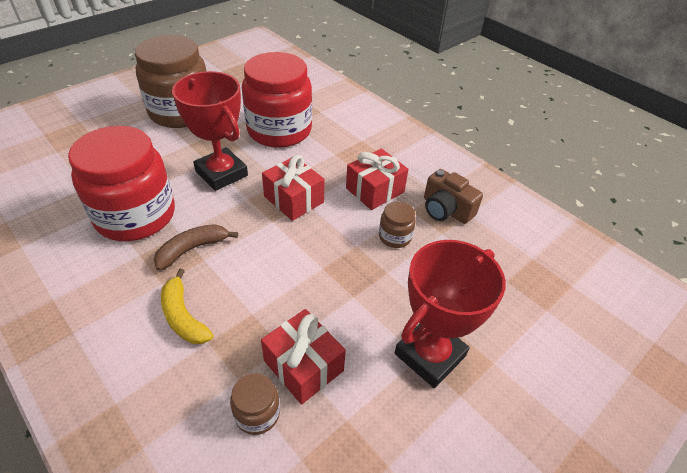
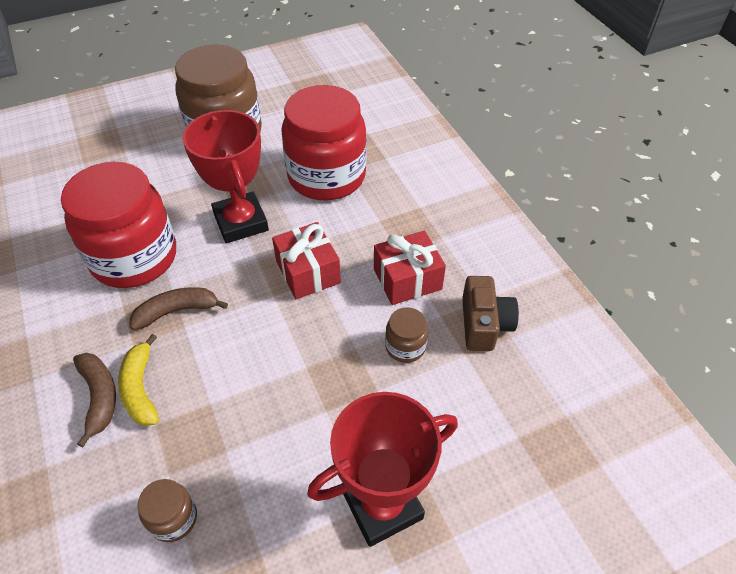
camera: 20 degrees right, 5 degrees up
red gift [261,309,346,405] -> none
brown camera [424,169,483,224] -> brown camera turned 150 degrees counterclockwise [462,276,519,351]
none -> brown banana [73,353,116,447]

